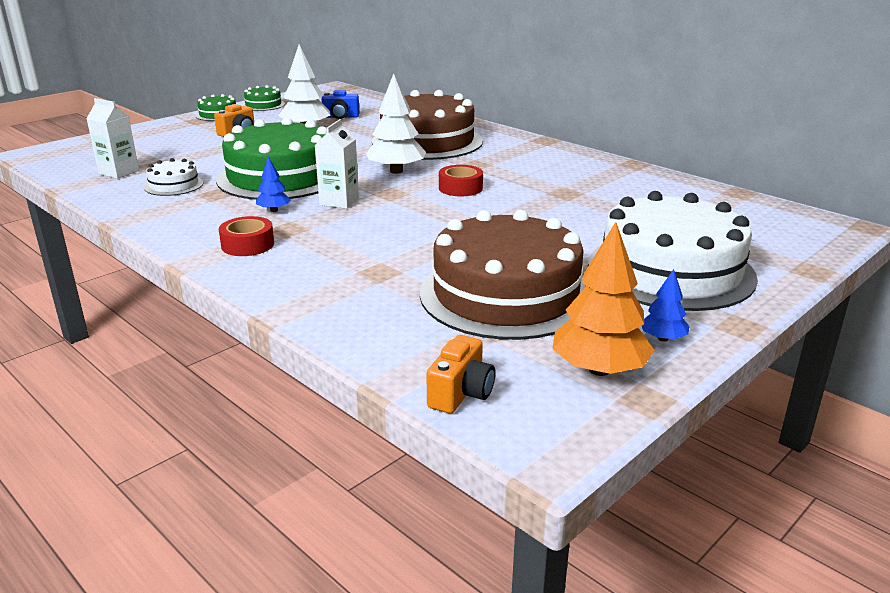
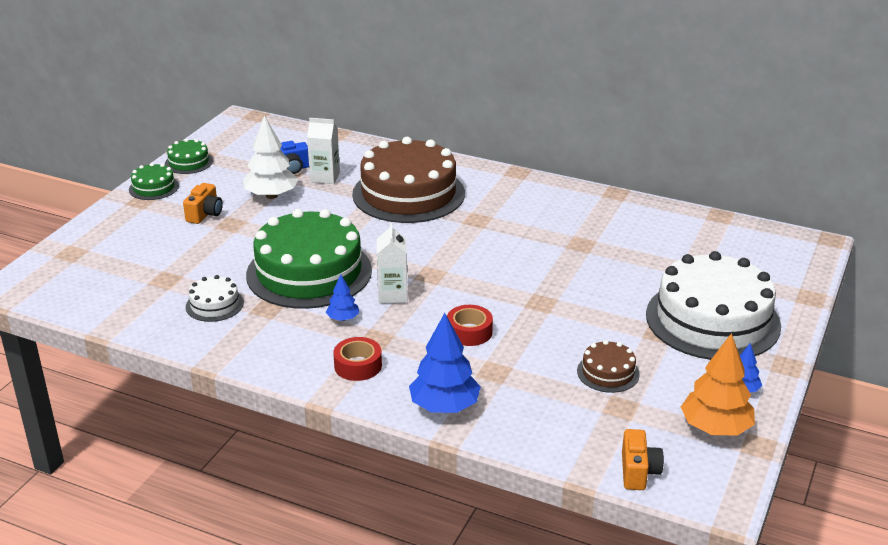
camera: 20 degrees left, 5 degrees up
white carton [86,98,139,179] -> white carton moved to [307,118,340,184]
white tree [366,73,426,174] -> none
brown cake [420,210,586,340] -> brown cake [577,340,640,393], size x0.44
red tape [439,165,483,196] -> red tape moved to [447,305,493,346]
none -> blue tree [409,313,481,413]

